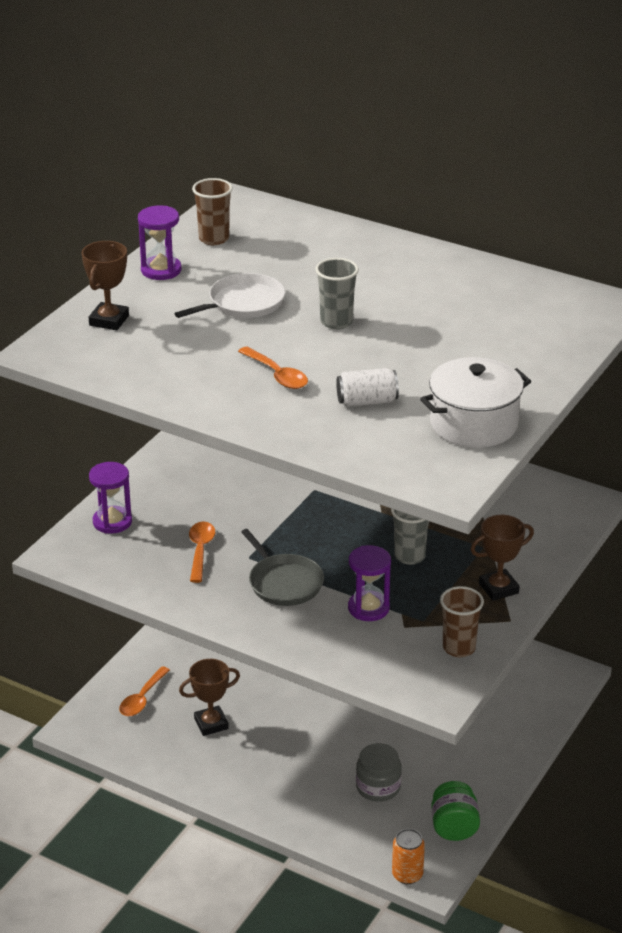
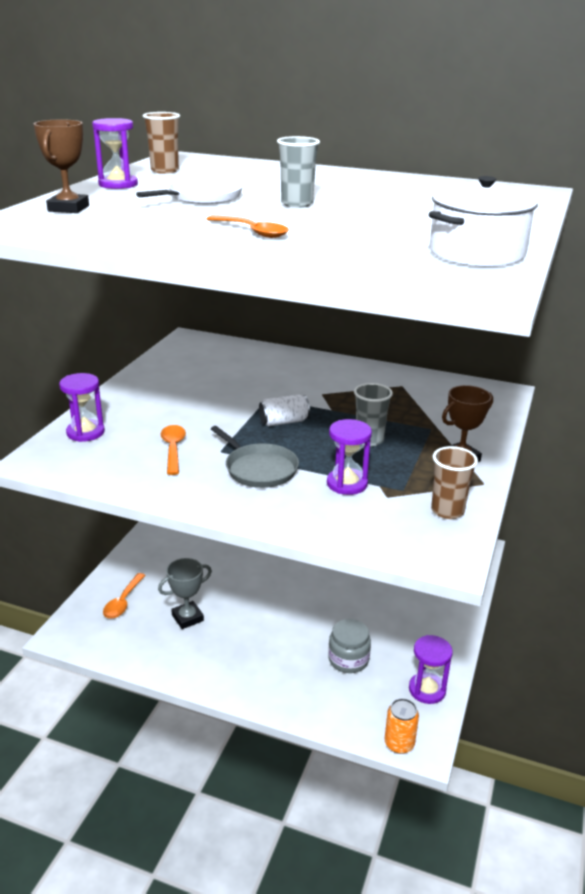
camera: 10 degrees left, 5 degrees down
brown trophy [179,659,240,736] -> grey trophy [158,558,212,629]
white can [336,368,399,407] -> white can moved to [259,394,310,426]
green jar [431,781,480,841] -> purple hourglass [409,635,453,704]

